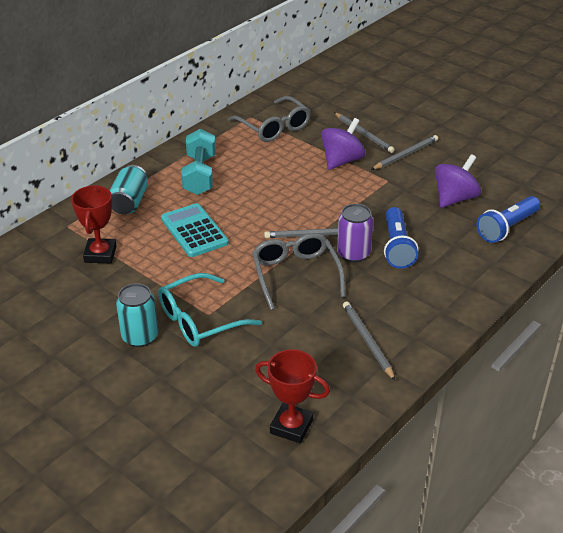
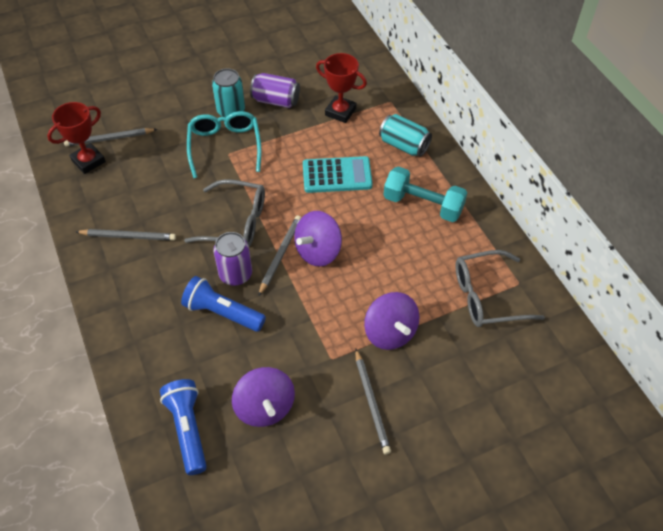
camera: 115 degrees right, 15 degrees up
grey pencil [335,113,395,153] -> grey pencil moved to [64,128,158,147]
none -> purple can [250,73,300,108]
none -> purple spinning top [294,211,342,267]

